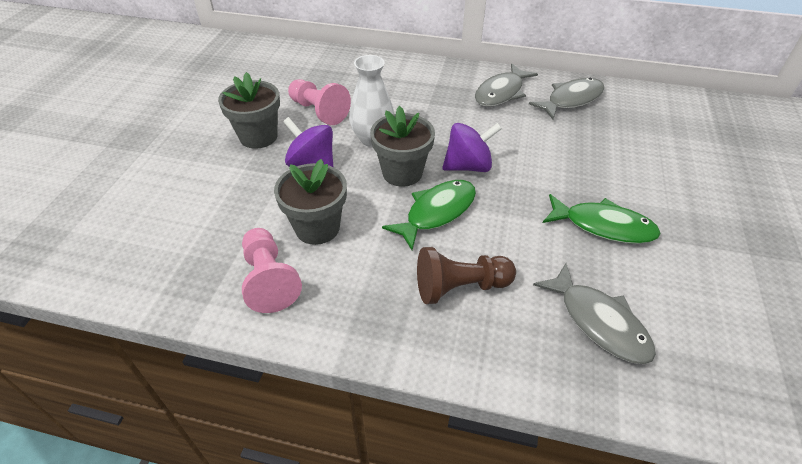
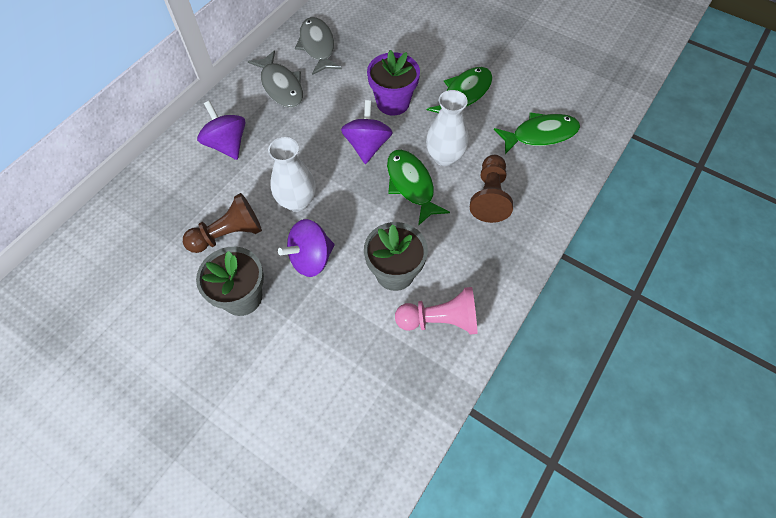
camera: 70 degrees left, 15 degrees up
pink pawn [288,79,351,125] -> brown pawn [183,193,262,253]
grey flower pot [370,106,435,187] -> none
grey fish [533,263,656,364] -> green fish [494,112,580,154]
none -> purple spinning top [197,101,245,160]
none -> purple flower pot [367,50,420,116]
none -> white vase [426,90,468,166]

